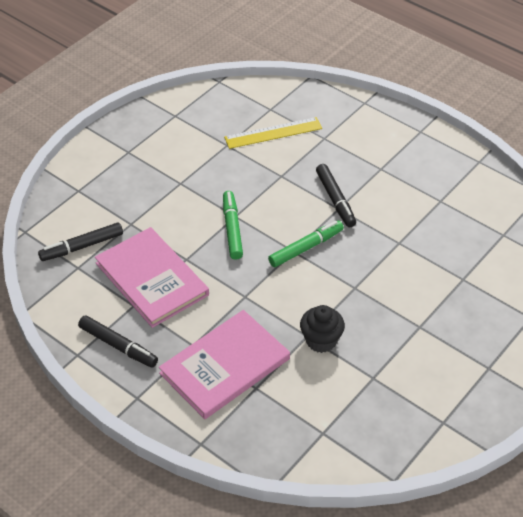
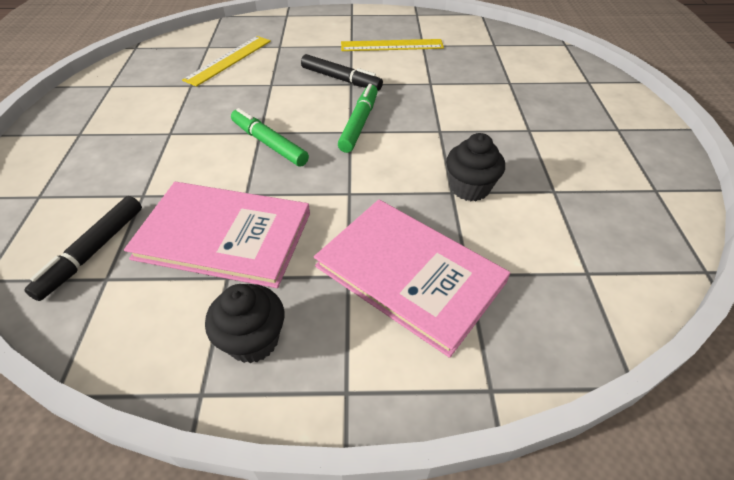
camera: 40 degrees left, 0 degrees up
black marker [78,315,158,368] -> black cupcake [205,284,284,364]
pink book [159,310,290,419] -> pink book turned 60 degrees counterclockwise [314,200,510,358]
none -> yellow ruler [341,39,444,51]

